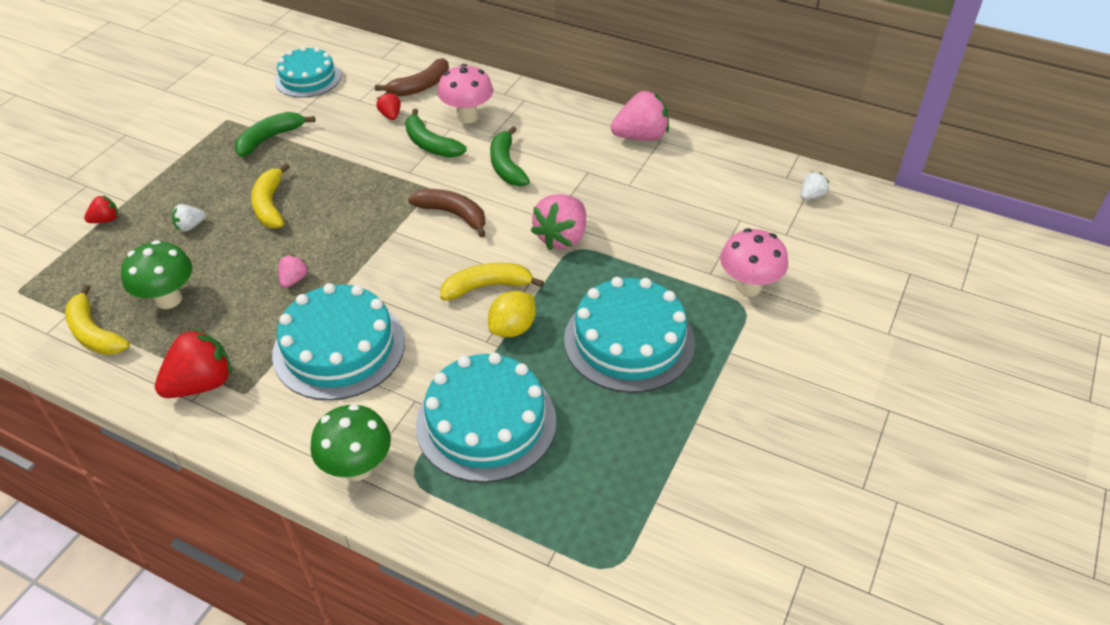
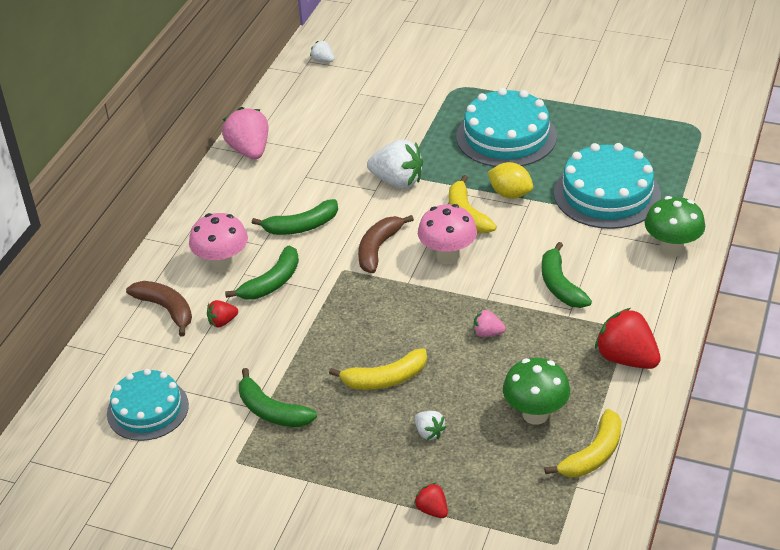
camera: 95 degrees left, 5 degrees down
turquoise cake [272,283,405,400] -> green banana [542,242,592,308]
pink strawberry [531,194,586,250] -> white strawberry [367,139,423,188]
pink mushroom [720,228,788,296] -> pink mushroom moved to [418,204,477,264]

